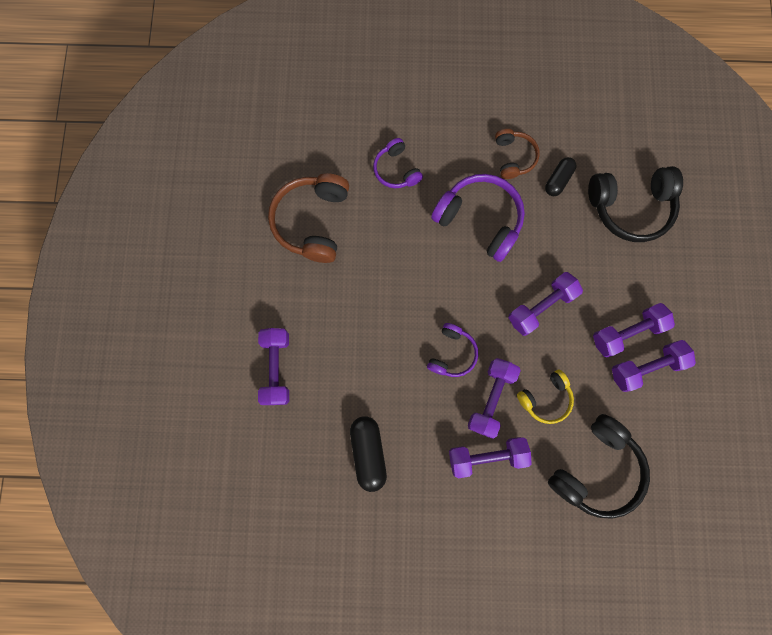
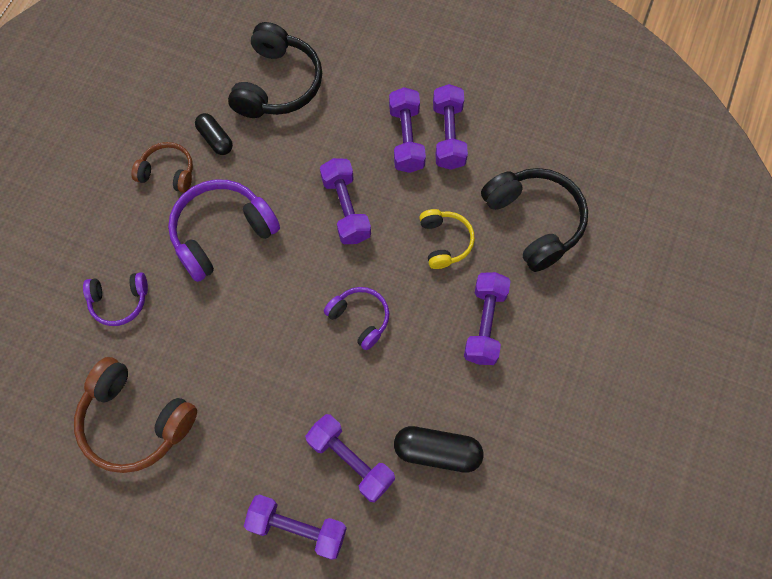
camera: 70 degrees left, 10 degrees down
purple dumbbell [468,358,521,439] -> purple dumbbell moved to [305,414,395,502]

